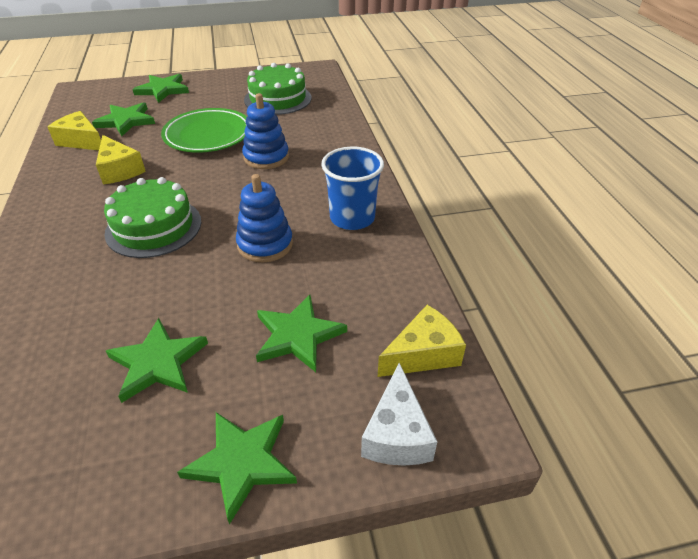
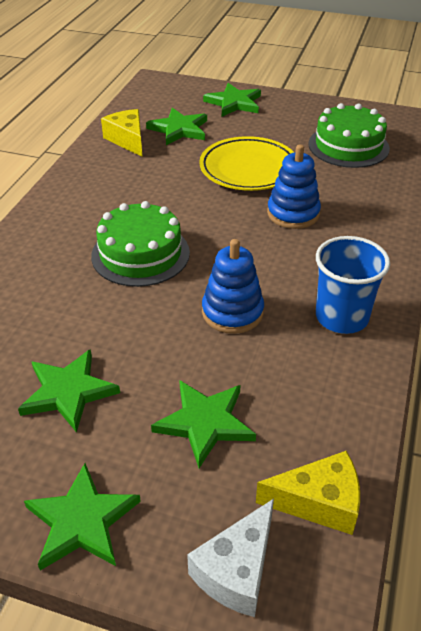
camera: 30 degrees right, 0 degrees up
yellow cheese [96,135,146,185] -> none
green plate [161,108,247,153] -> yellow plate [199,136,294,191]

